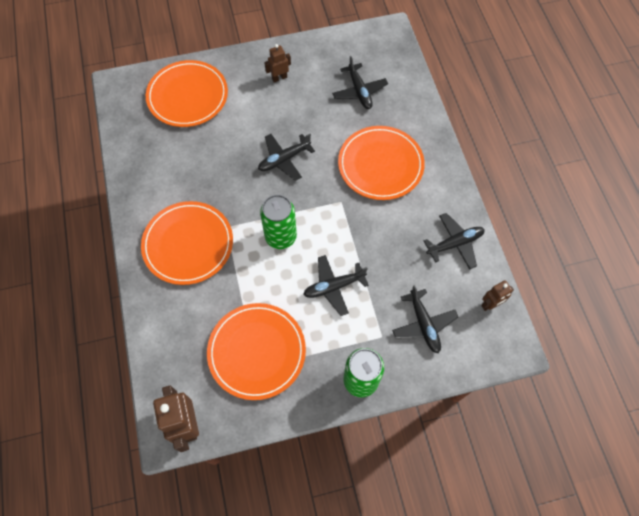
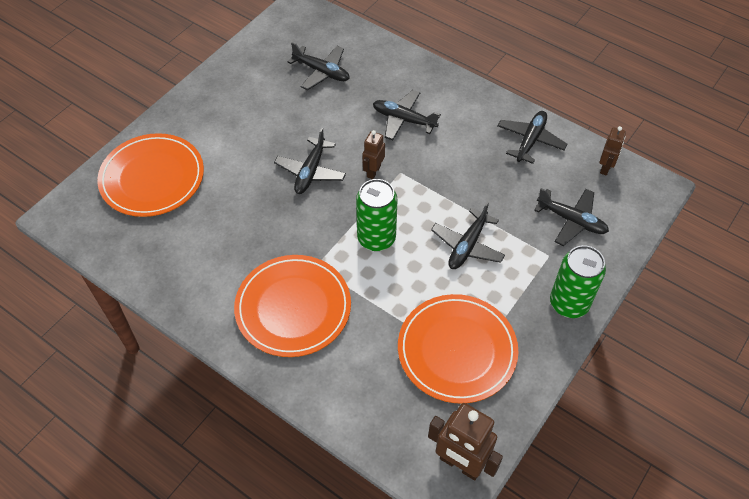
camera: 40 degrees left, 10 degrees down
brown robot [264,44,291,83] -> brown robot moved to [362,130,385,179]
orange plate [338,126,425,200] -> black plane [373,90,441,140]

